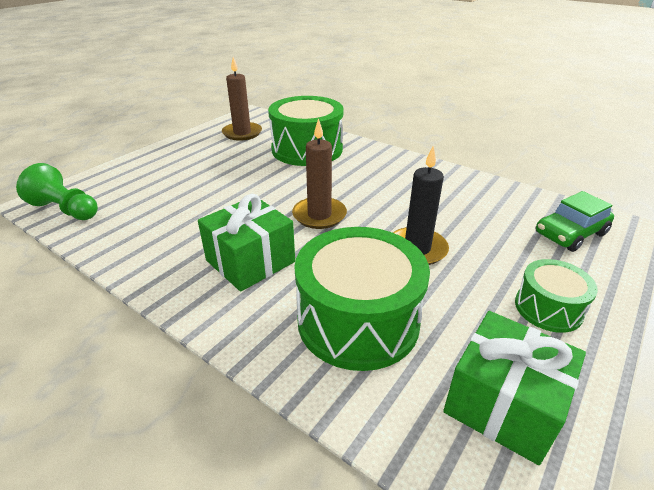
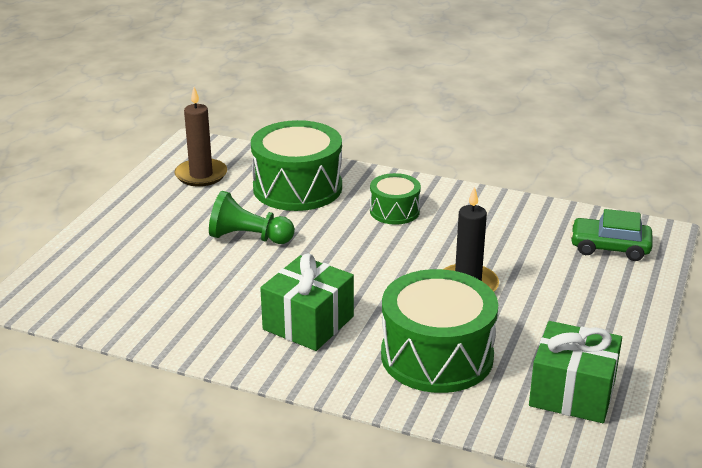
camera: 15 degrees left, 5 degrees down
green pawn [16,163,98,220] -> green pawn moved to [209,191,295,244]
brown candle [292,118,347,229] -> none
green drum [515,259,598,333] -> green drum moved to [370,173,421,225]
green car [535,191,614,252] -> green car turned 60 degrees clockwise [570,209,652,261]

